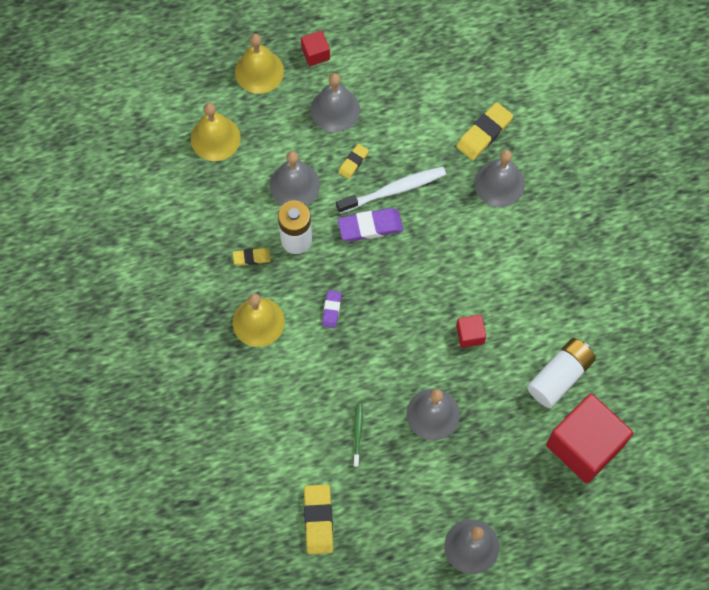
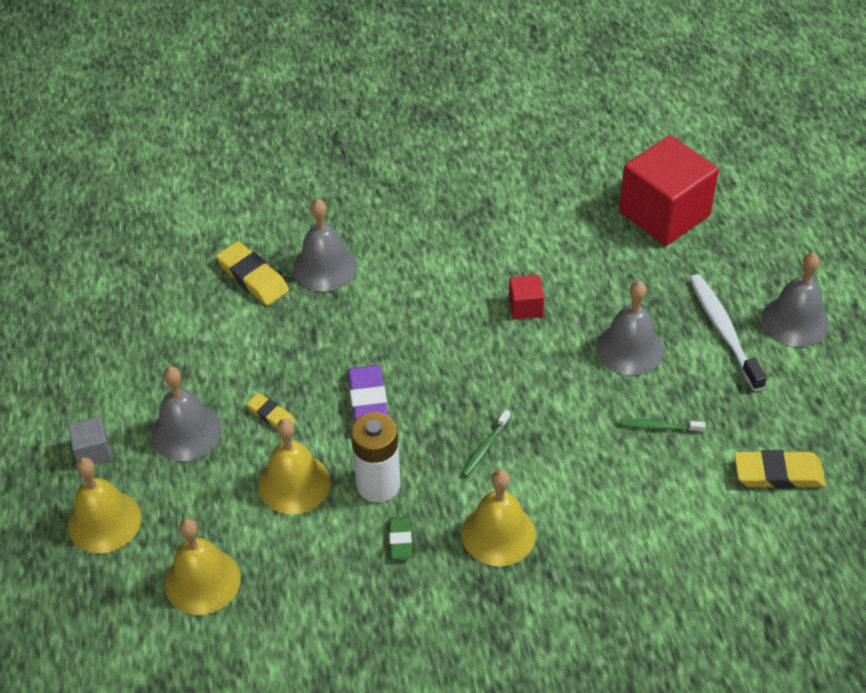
camera: 85 degrees left, 20 degrees down
yellow eraser [233,248,271,266] -> green eraser [389,516,412,559]
grey bell [270,151,320,206] -> yellow bell [258,419,331,514]
red cube [301,30,330,66] -> grey cube [68,416,112,464]
purple eraser [322,290,342,328] -> green toothbrush [461,410,511,477]
white toothbrush [336,166,446,214] -> white toothbrush moved to [689,274,767,391]
white battery [527,338,596,408] -> none

